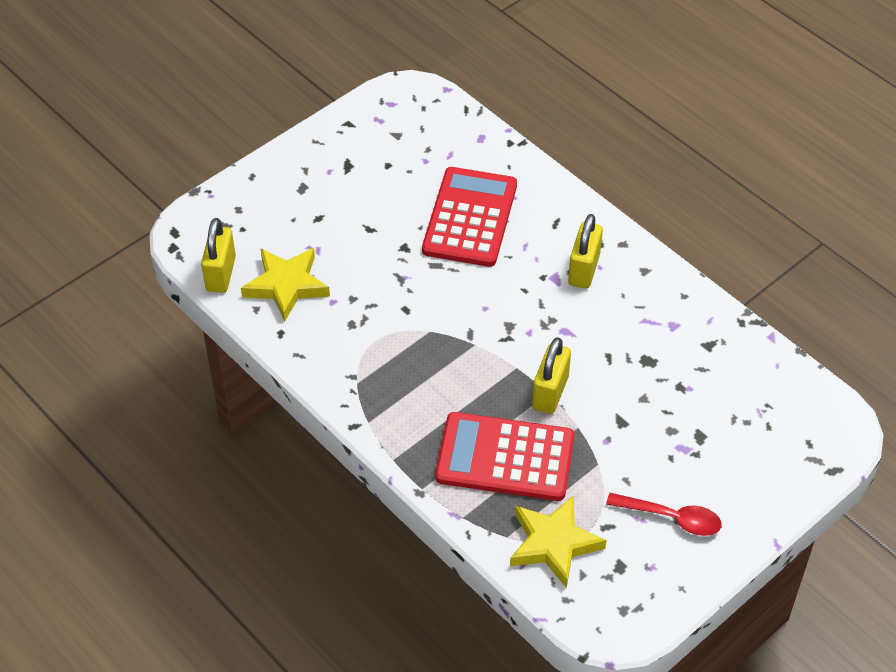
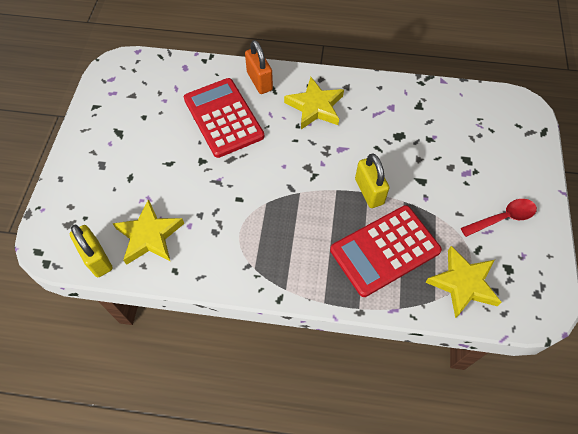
camera: 40 degrees left, 10 degrees up
yellow padlock [568,214,603,289] -> yellow star [284,77,344,129]
none -> orange padlock [245,40,273,94]

